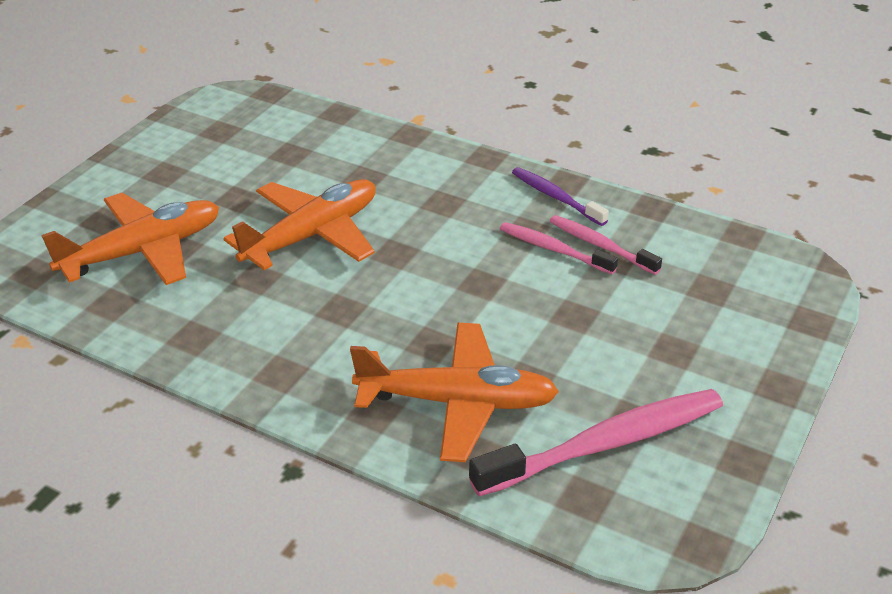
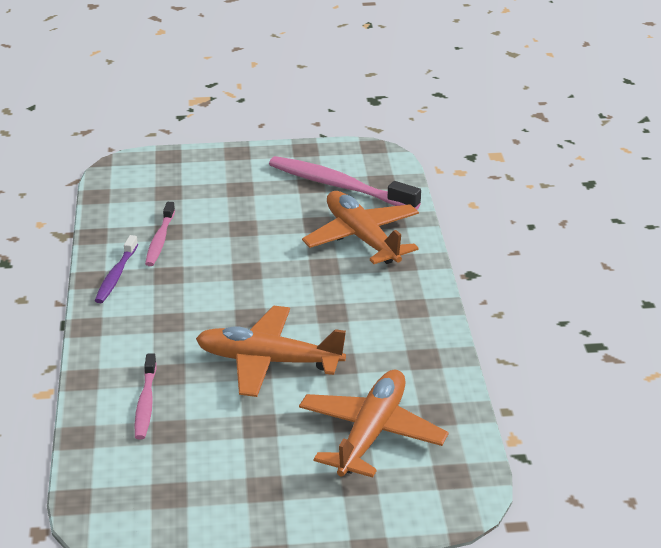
camera: 125 degrees left, 5 degrees down
orange plane [41,193,219,285] -> orange plane turned 90 degrees clockwise [299,370,449,478]
pink toothbrush [500,222,618,274] -> pink toothbrush moved to [135,353,157,440]

